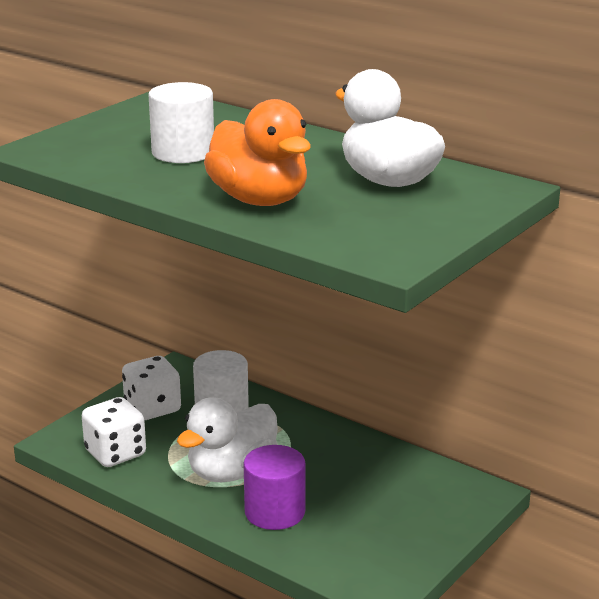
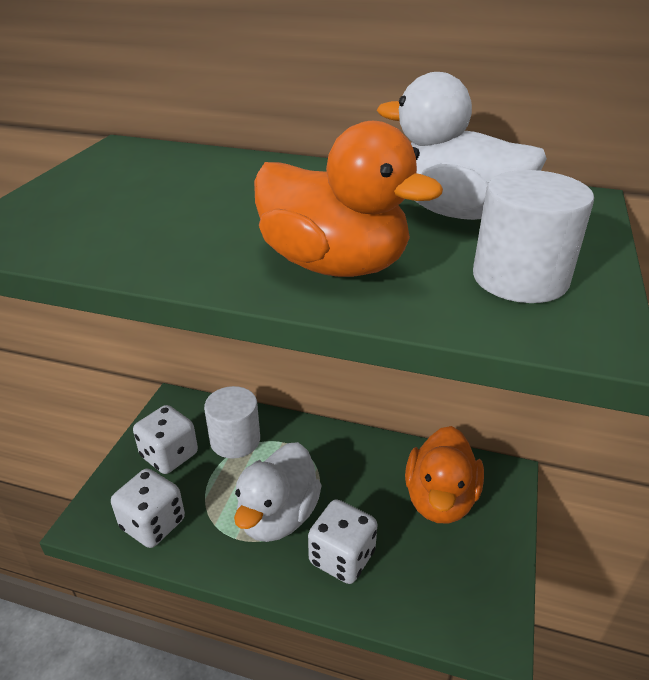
camera: 20 degrees left, 10 degrees up
white cylinder [148,82,214,163] -> white cylinder moved to [473,170,594,303]
purple cylinder [244,445,306,530] -> white dice [308,499,378,584]
none -> orange duck [405,426,484,524]

